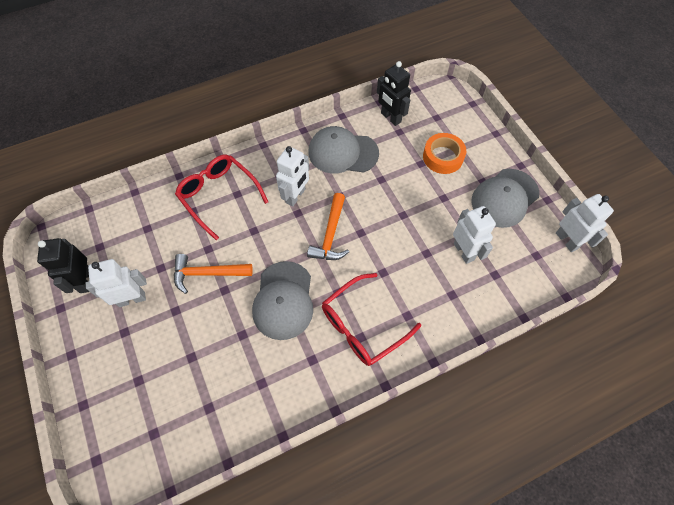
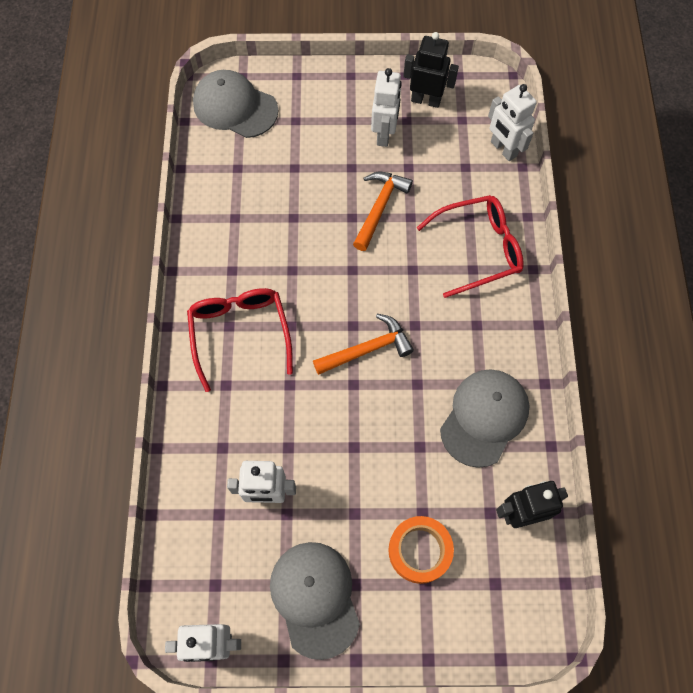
camera: 115 degrees right, 5 degrees up
grey cap [252,261,313,340] -> grey cap moved to [193,70,278,138]
white robot [276,146,309,207] -> white robot moved to [488,84,537,161]
orange hammer [307,193,349,260] -> orange hammer turned 120 degrees clockwise [313,314,414,375]

